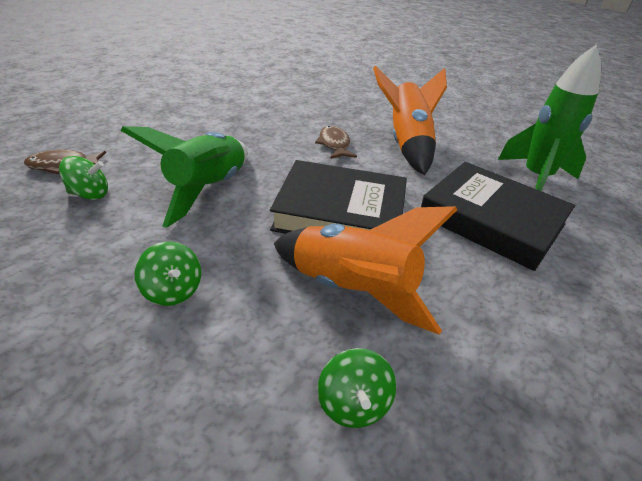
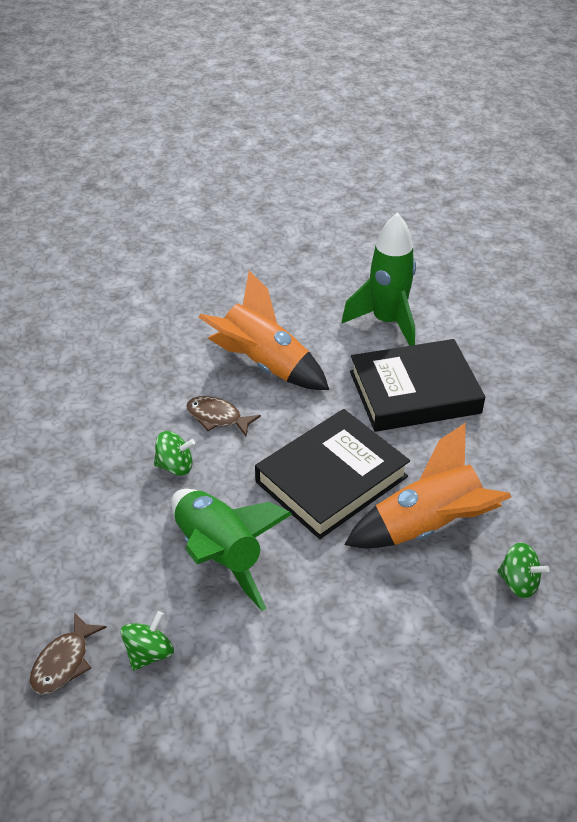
camera: 50 degrees left, 5 degrees up
green spinning top [134,242,201,306] -> green spinning top moved to [154,431,195,476]

